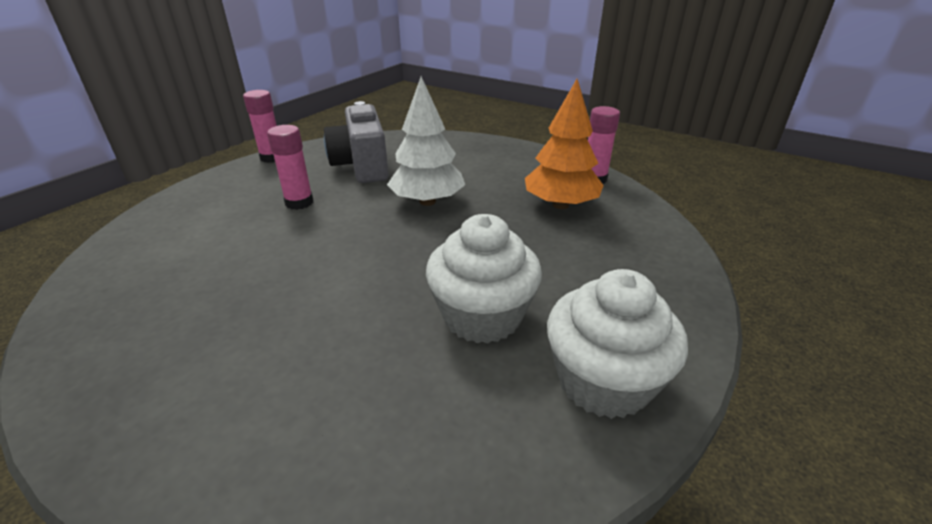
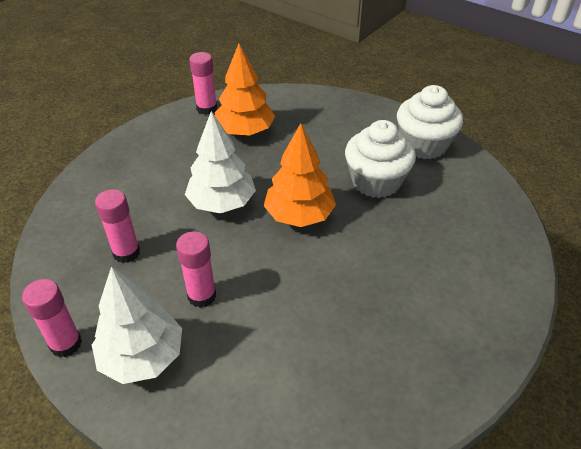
camera: 85 degrees left, 10 degrees up
grey camera [324,101,389,183] -> pink glue stick [95,189,140,263]
none -> white tree [92,267,182,384]
none -> orange tree [264,123,336,227]

